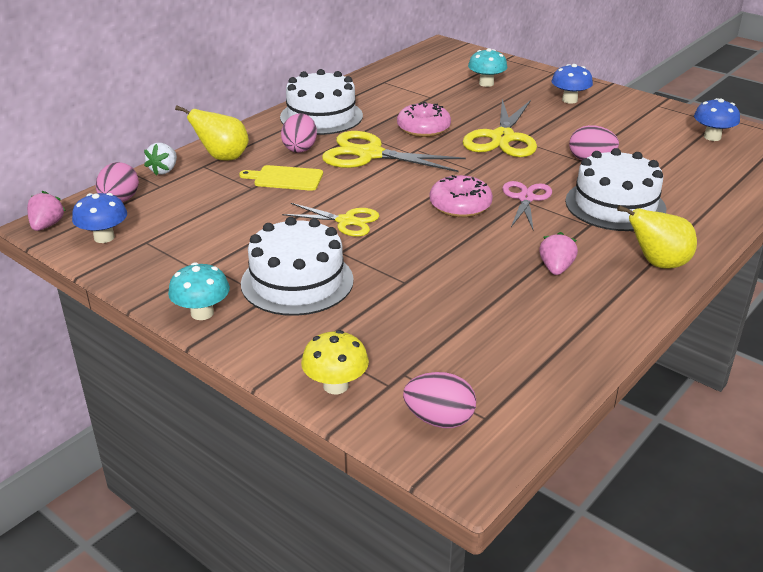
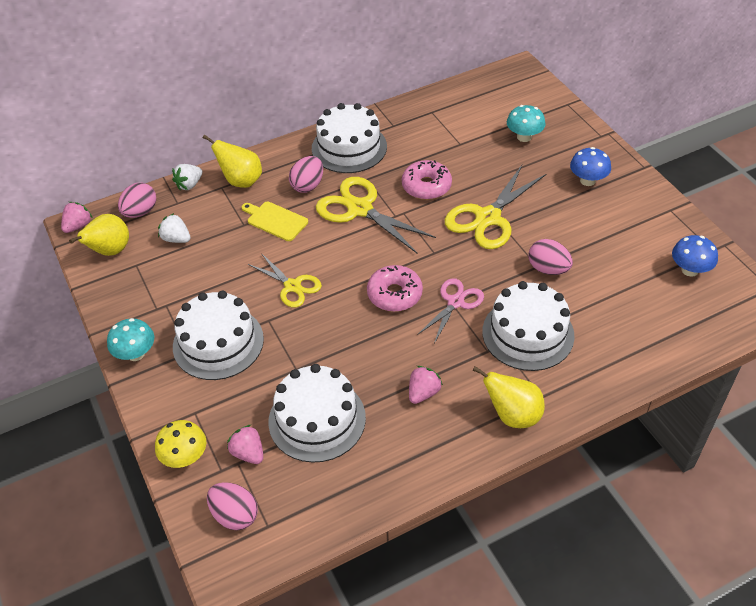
camera: 25 degrees right, 15 degrees up
blue mushroom [72,193,127,243] -> yellow pear [69,214,129,256]
none -> white strawberry [158,213,190,243]
none -> pink strawberry [227,425,263,464]
none -> white cake [268,364,366,463]

